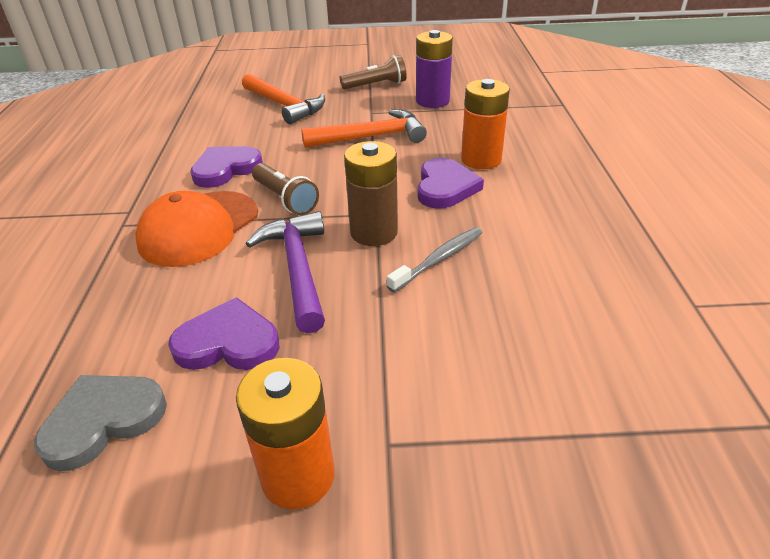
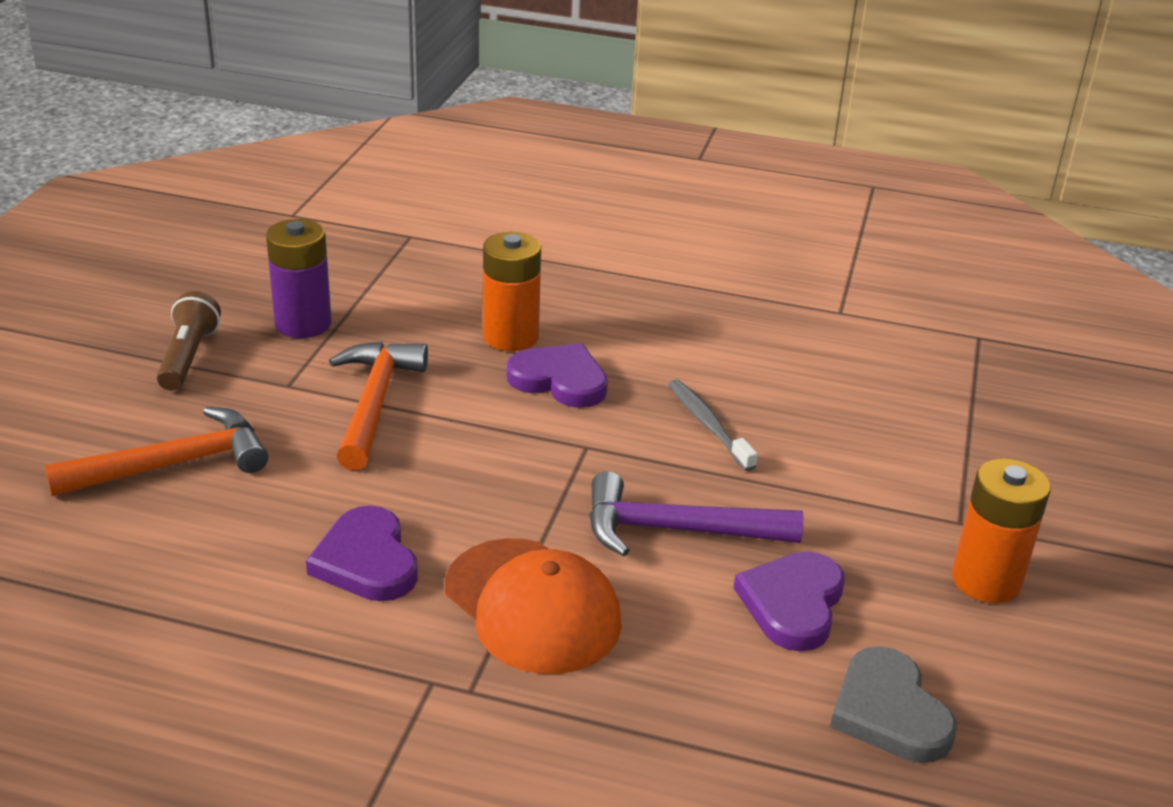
camera: 75 degrees left, 5 degrees down
brown flashlight [252,163,319,215] -> none
brown battery [344,141,398,246] -> none

